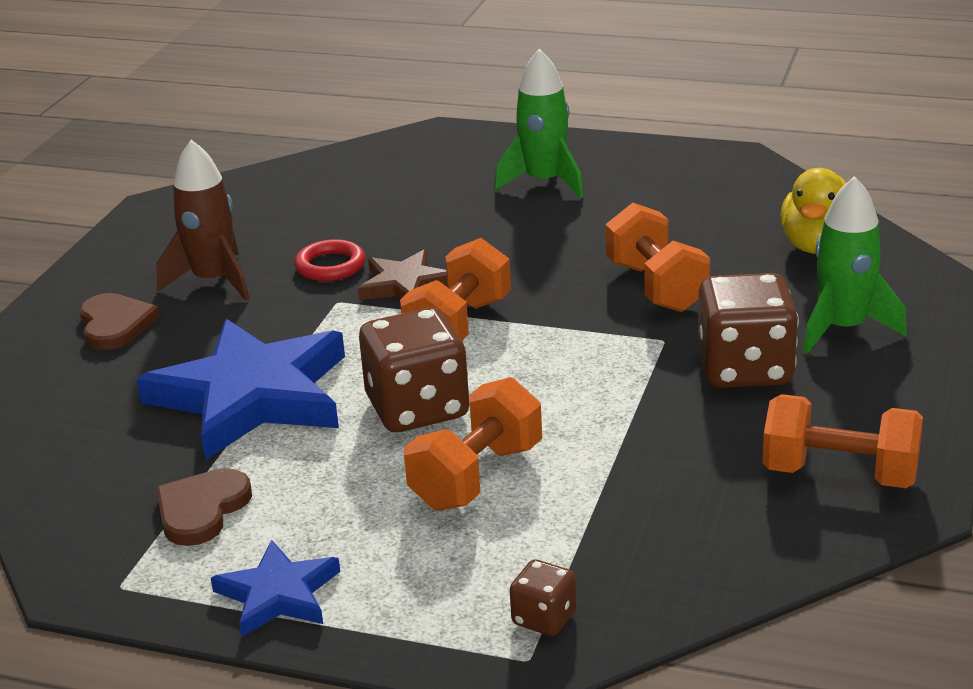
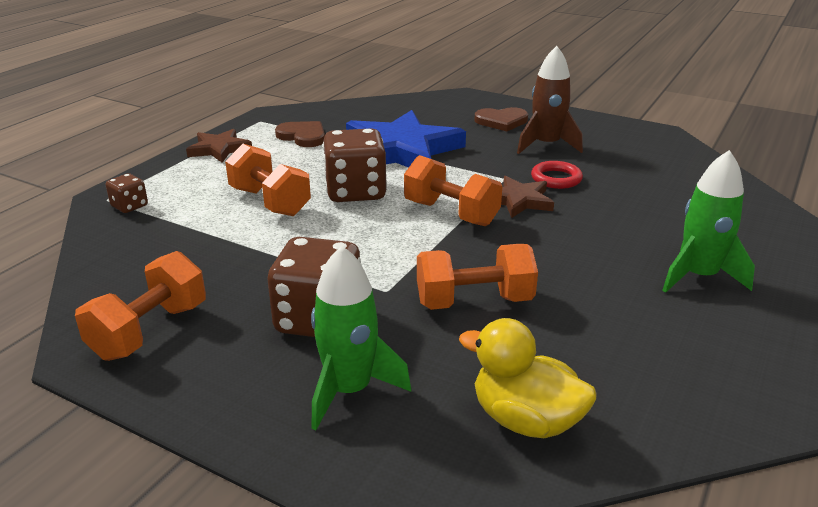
camera: 100 degrees right, 0 degrees up
blue star [211,540,340,637] -> brown star [186,129,252,163]

